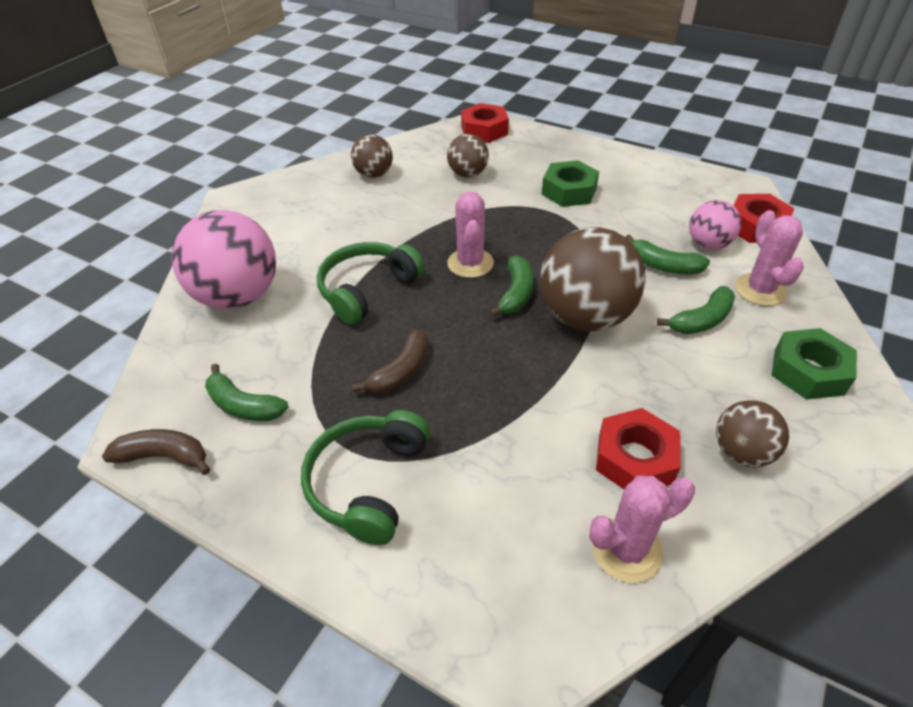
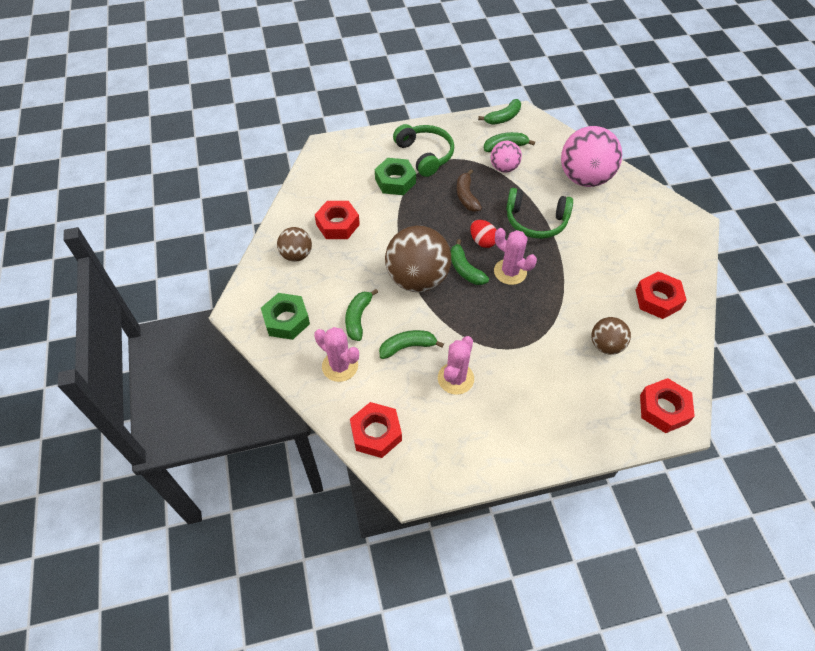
camera: 135 degrees right, 10 degrees up
brown banana [102,429,210,475] -> green banana [478,99,521,125]
green headphones [317,242,425,325] -> green headphones turned 105 degrees clockwise [506,188,573,239]
brown ball [351,134,393,178] -> red nut [636,271,687,319]
green nut [542,160,599,207] -> green nut moved to [375,158,416,195]
pink cactus [589,476,695,583] -> pink cactus moved to [438,336,474,395]
pink ball [689,200,741,250] -> pink ball moved to [490,141,522,173]
none -> red egg [470,220,496,248]

